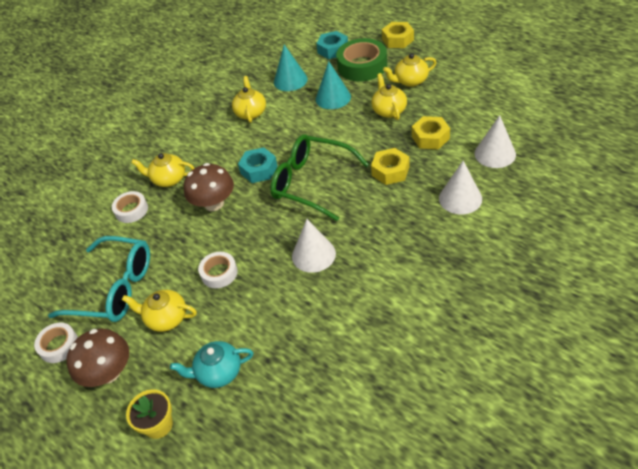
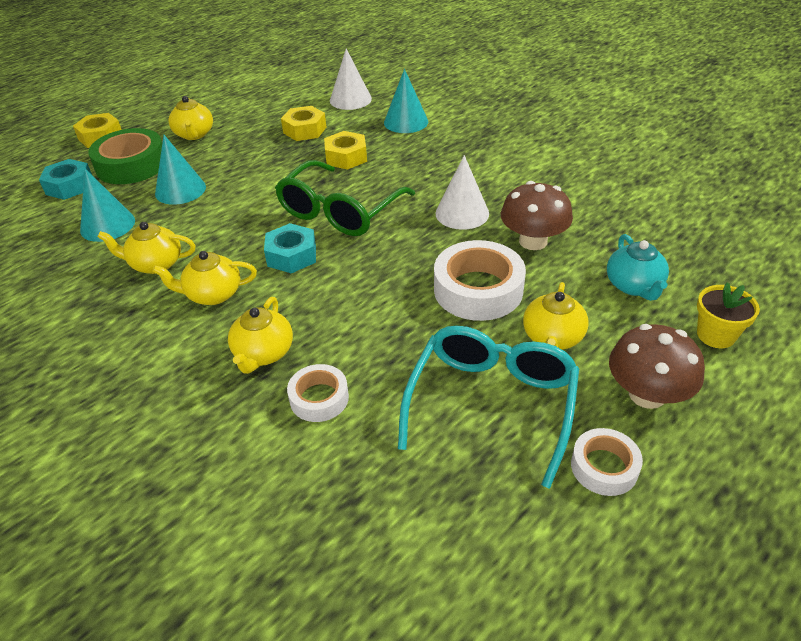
camera: 90 degrees left, 5 degrees down
brown mushroom [184,163,234,211] -> brown mushroom moved to [501,181,573,250]
white tape [198,252,238,288] -> white tape [434,240,526,321], size x1.75
yellow teapot [371,73,407,120] -> yellow teapot moved to [152,251,257,305]
white cone [439,161,482,214] -> turquoise cone [384,69,428,133]

